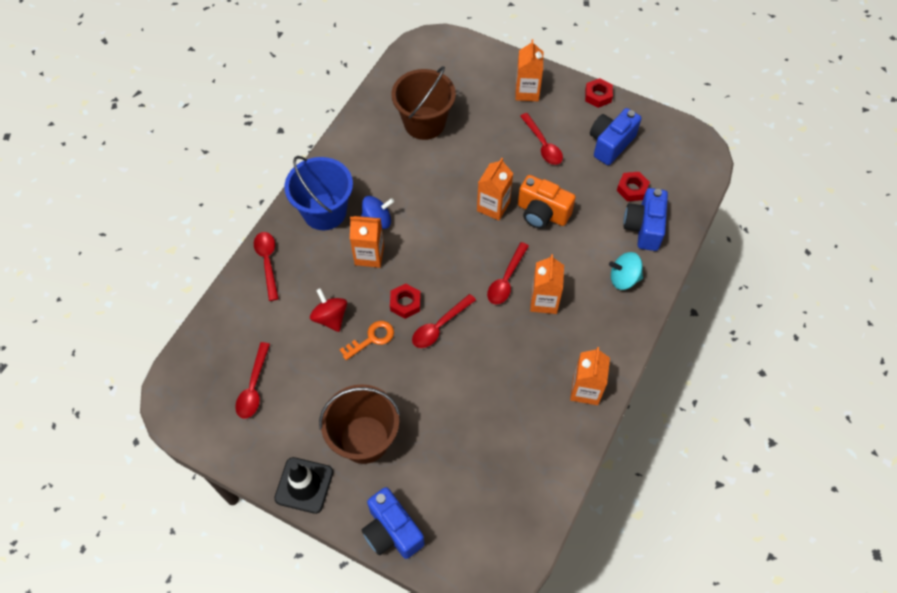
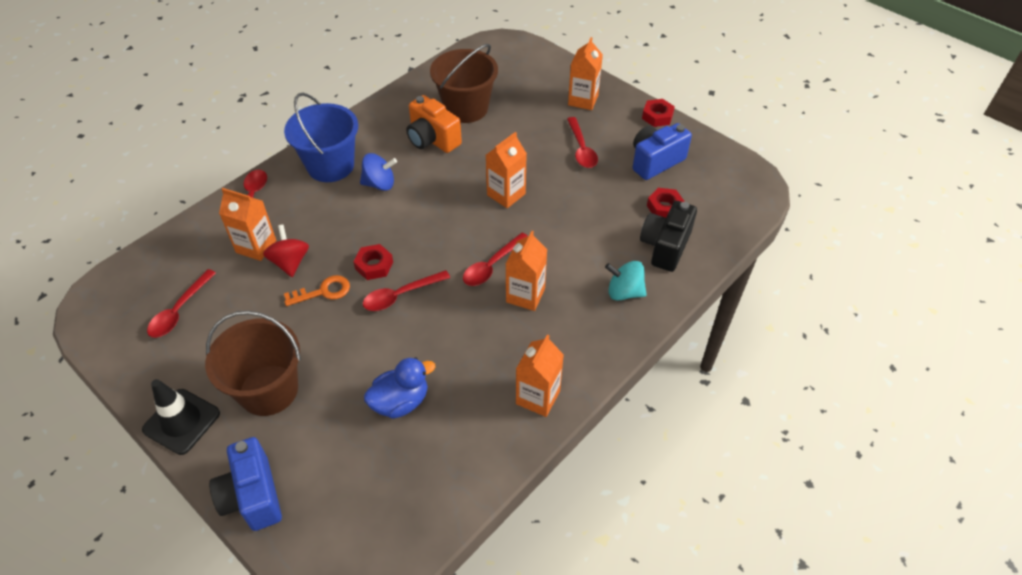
camera: 15 degrees right, 10 degrees down
orange carton [350,216,384,268] -> orange carton moved to [219,188,276,261]
orange camera [518,175,576,229] -> orange camera moved to [406,95,462,153]
blue camera [623,188,668,251] -> black camera [640,201,697,272]
none -> blue duck [364,357,436,419]

